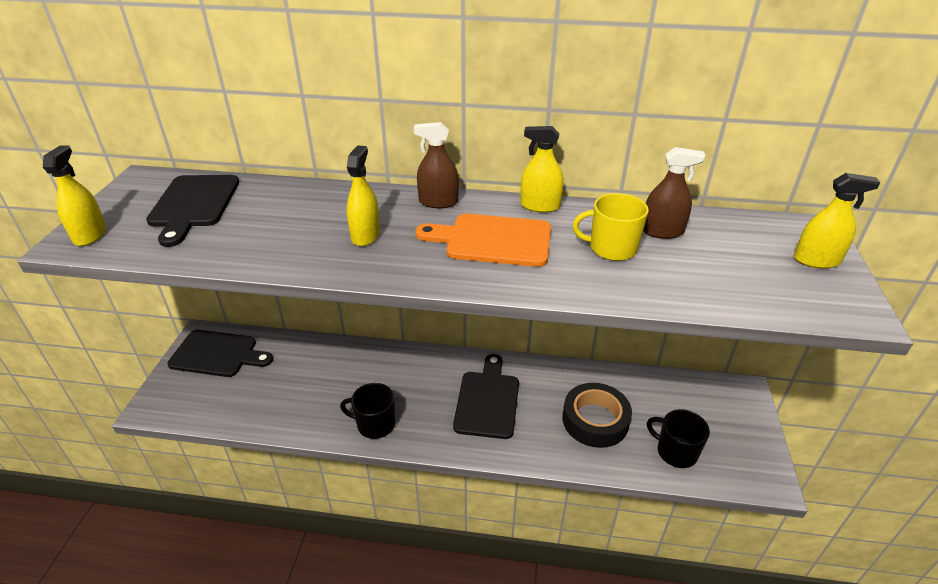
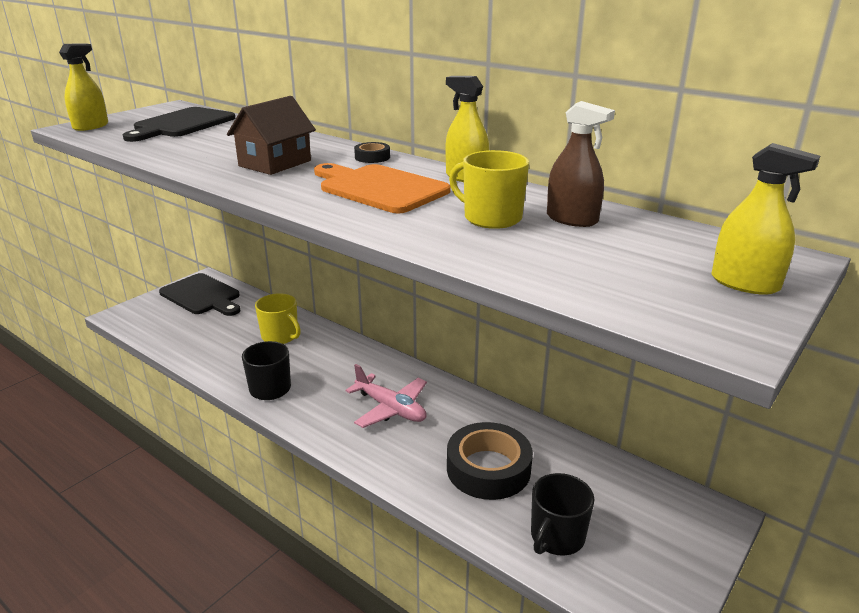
camera: 30 degrees right, 10 degrees down
yellow spray bottle [347,145,380,246] -> brown house [227,96,316,175]
brown spray bottle [414,122,459,208] -> black tape [354,142,390,163]
black cutting board [453,354,519,439] -> pink plane [346,364,427,428]
black mug [647,409,710,468] -> black mug turned 120 degrees counterclockwise [531,473,595,556]
none -> yellow mug [255,293,301,344]

